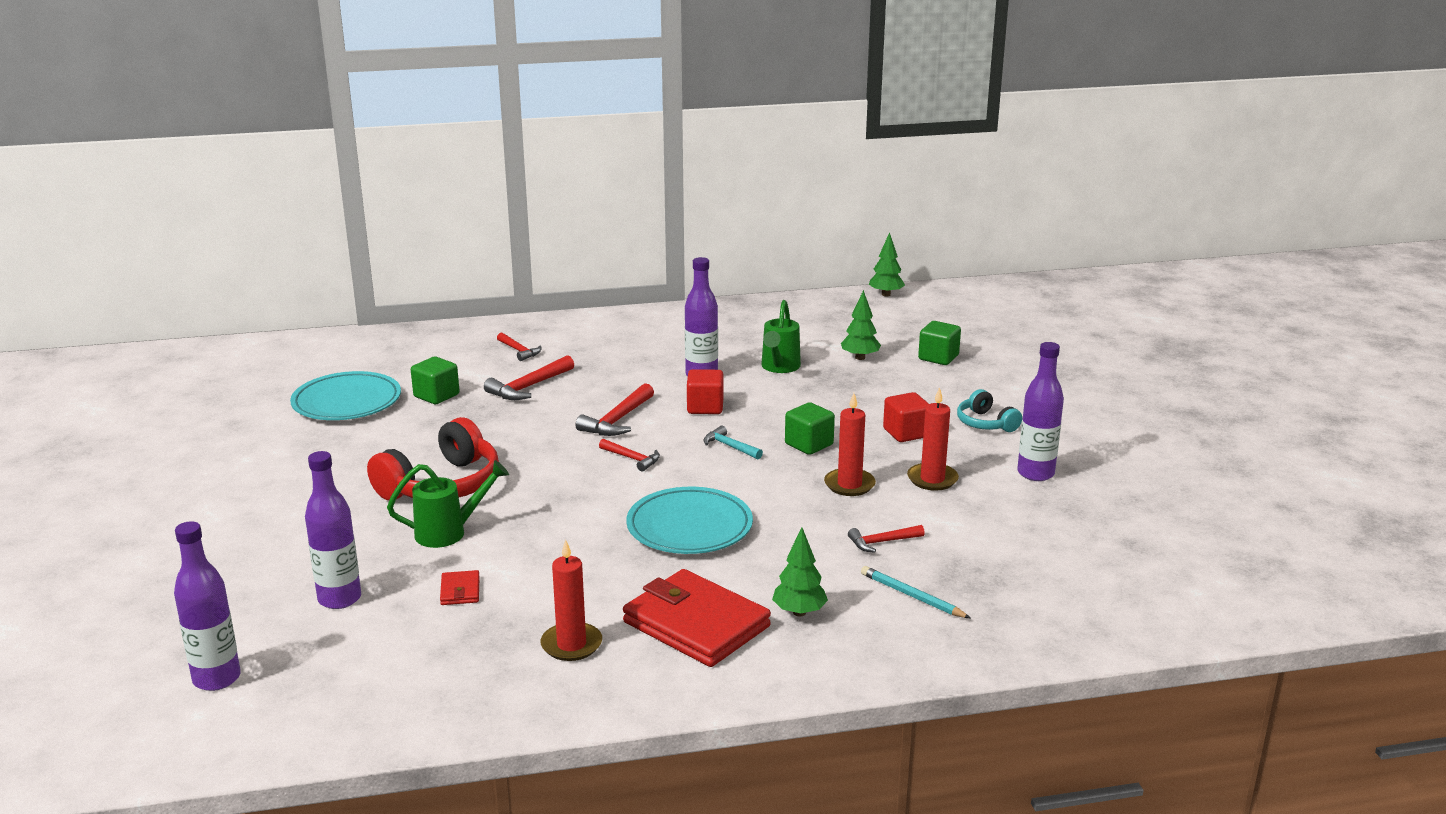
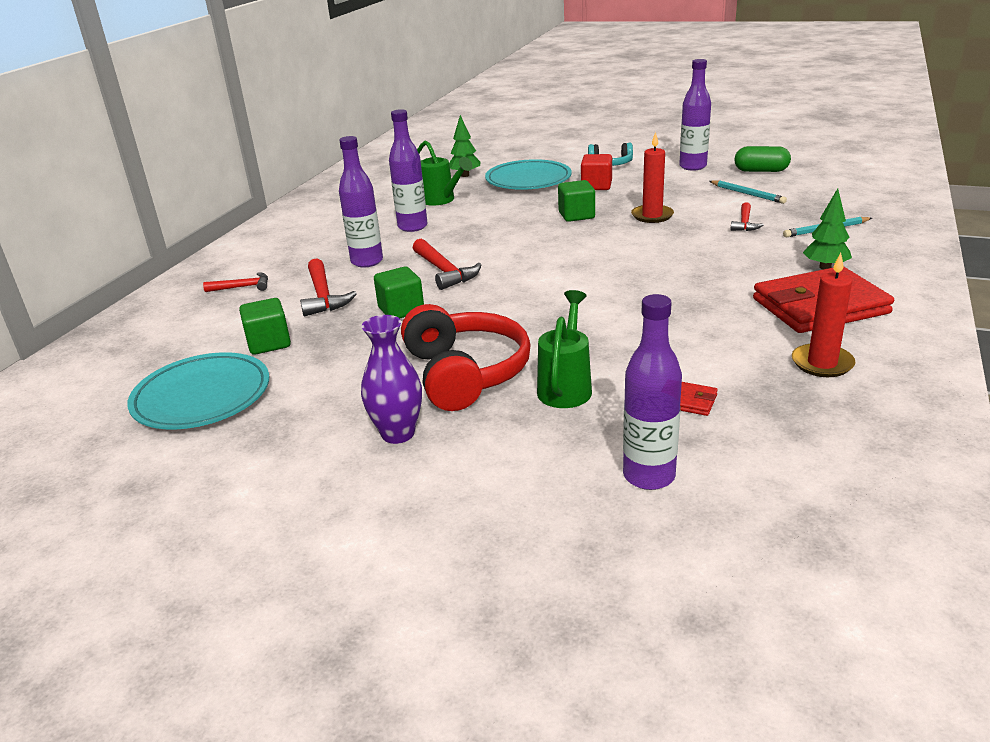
camera: 55 degrees left, 5 degrees up
purple bottle [174,521,241,691] -> purple bottle moved to [339,136,383,267]
red hammer [599,439,660,472] -> none
turquoise plate [626,487,753,554] -> turquoise plate moved to [485,159,572,190]
red cube [687,369,723,414] -> none
turquoise hammer [703,426,763,459] -> none
green tree [869,232,905,297] -> none
red candle [907,387,959,491] -> none
green cube [918,321,961,365] -> green cube moved to [374,267,424,319]
none -> purple vase [361,315,422,444]
none -> turquoise pencil [709,181,787,204]
none -> green capsule [734,146,791,172]

